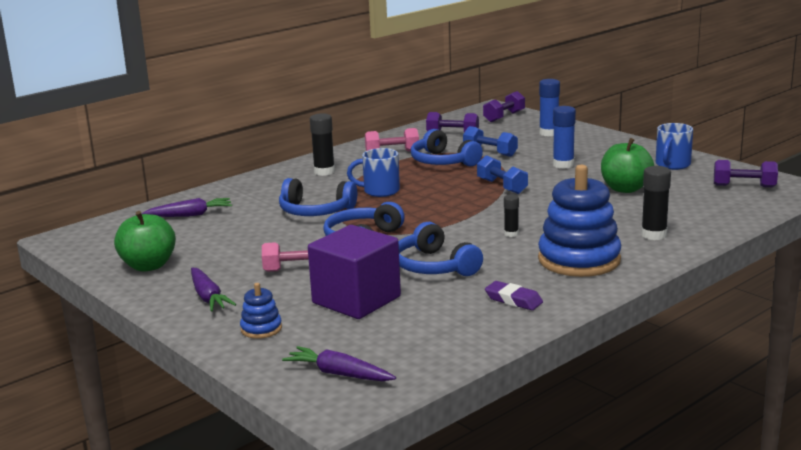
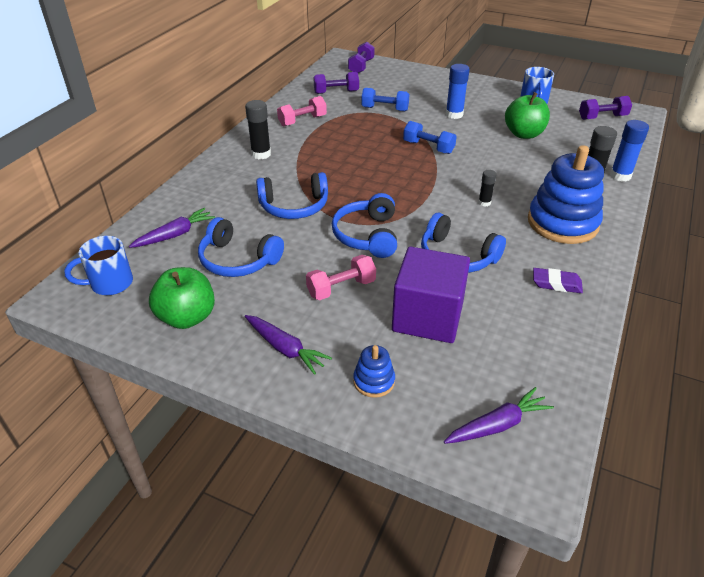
camera: 25 degrees left, 20 degrees up
purple carrot [282,346,396,381] -> purple carrot turned 150 degrees clockwise [444,387,554,444]
blue mug [347,148,400,197] -> blue mug moved to [64,236,133,295]
blue headphones [411,129,483,166] -> blue headphones moved to [198,217,284,277]
blue glue stick [539,79,560,136] -> blue glue stick moved to [610,120,649,181]

